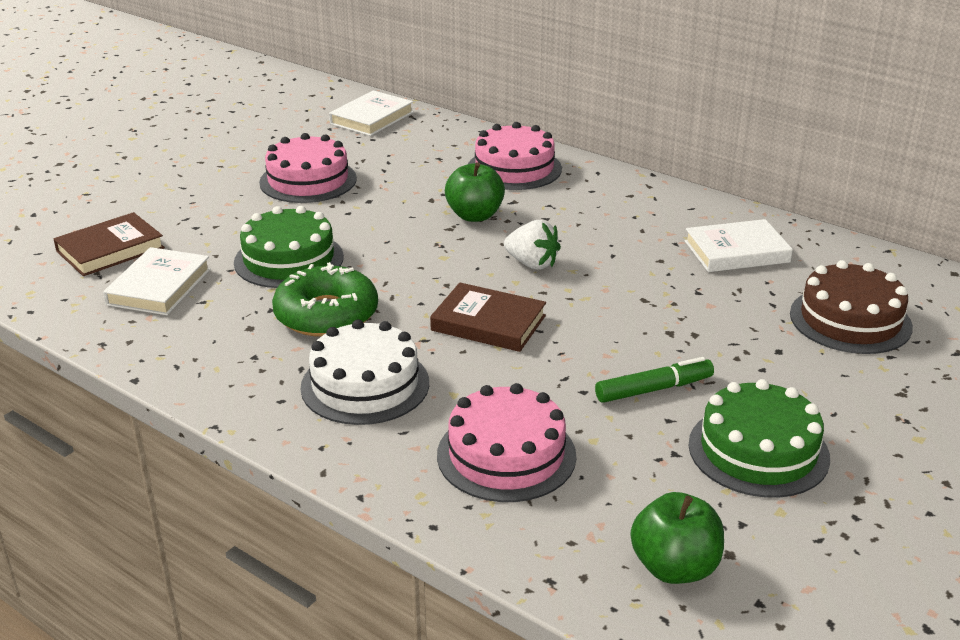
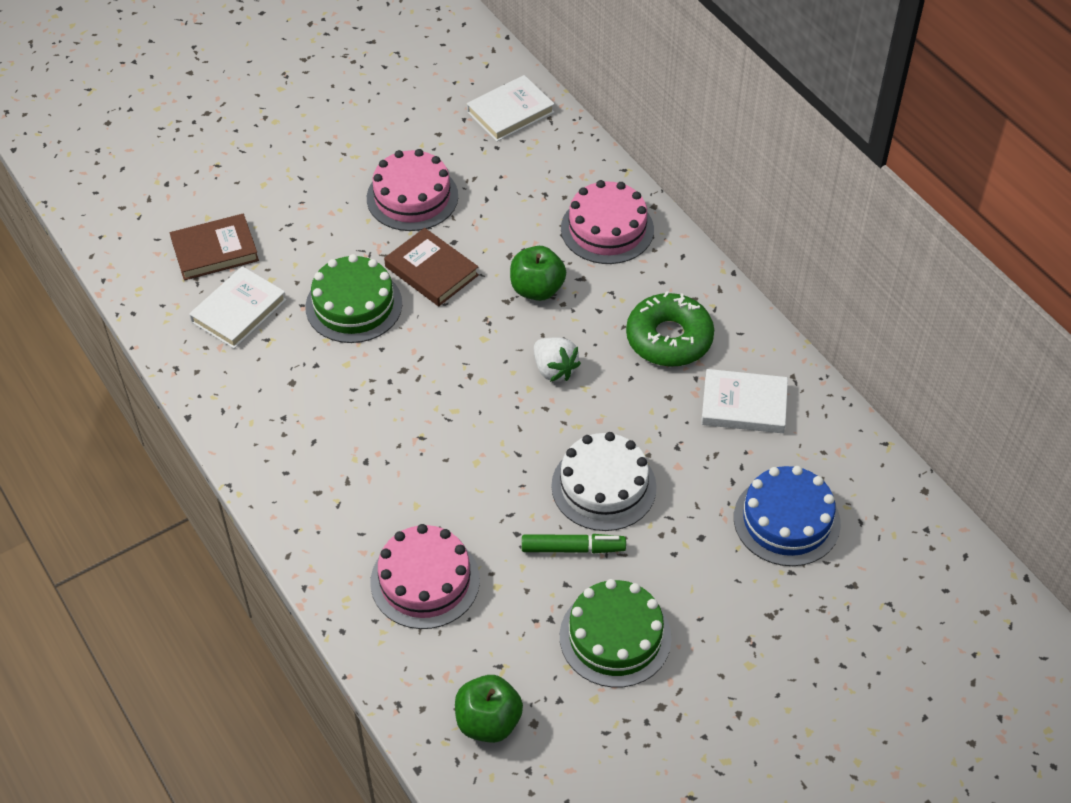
camera: 20 degrees right, 20 degrees up
green donut [272,262,378,337] -> green donut moved to [626,291,714,367]
white cake [301,319,429,425] -> white cake moved to [551,432,657,531]
brown book [430,283,546,352] -> brown book moved to [384,228,479,306]
brown cake [790,260,913,354] -> blue cake [734,466,841,566]

